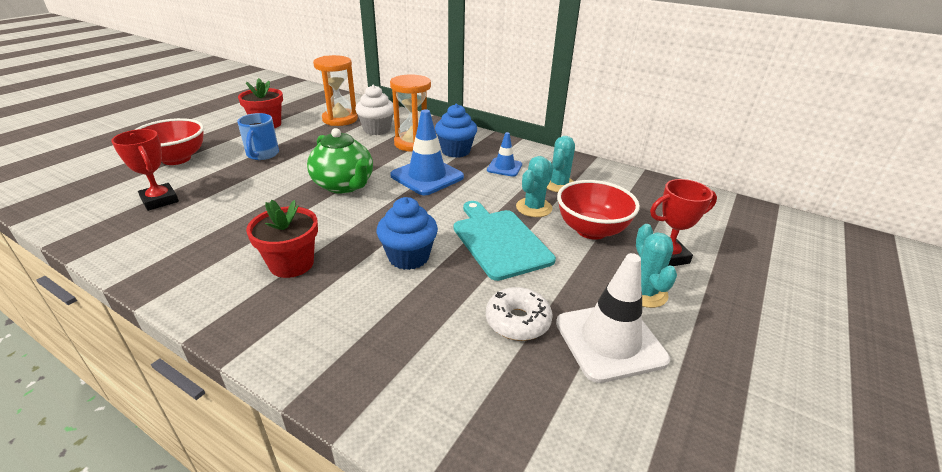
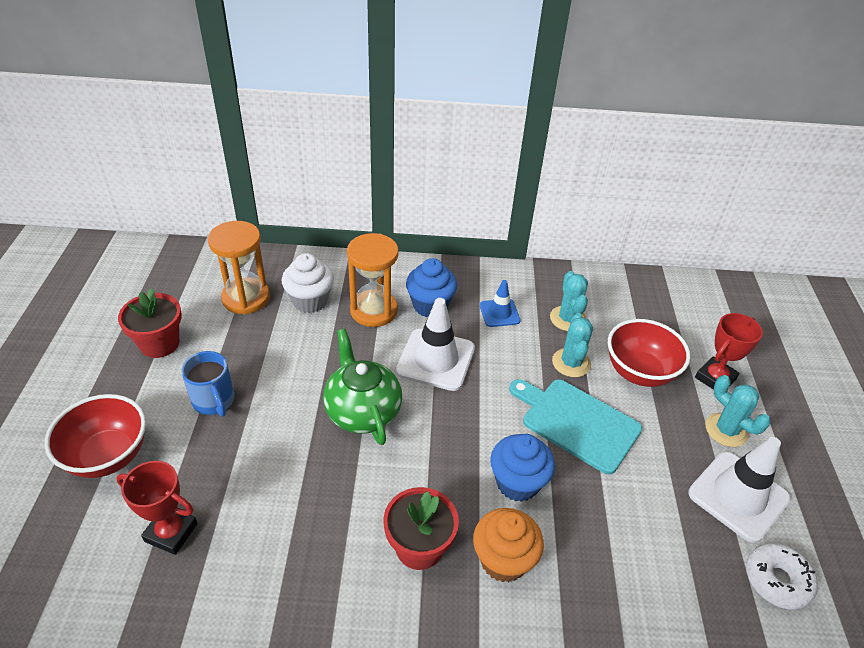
camera: 30 degrees left, 10 degrees up
green teapot [307,128,373,194] -> green teapot turned 135 degrees counterclockwise [323,329,402,445]
blue traffic cone [390,109,464,195] -> white traffic cone [396,298,475,391]
white donut [486,287,553,341] -> white donut moved to [746,543,818,610]
none -> orange cupcake [473,508,544,582]

